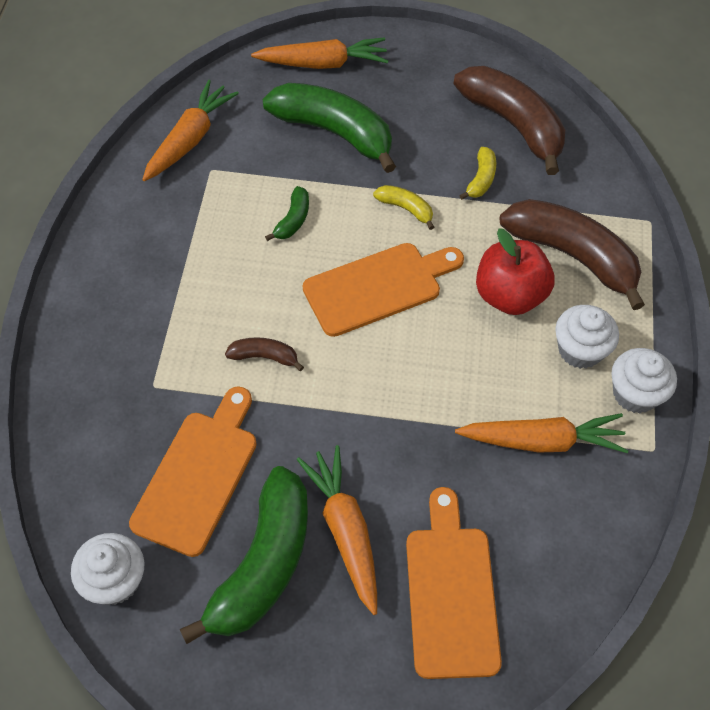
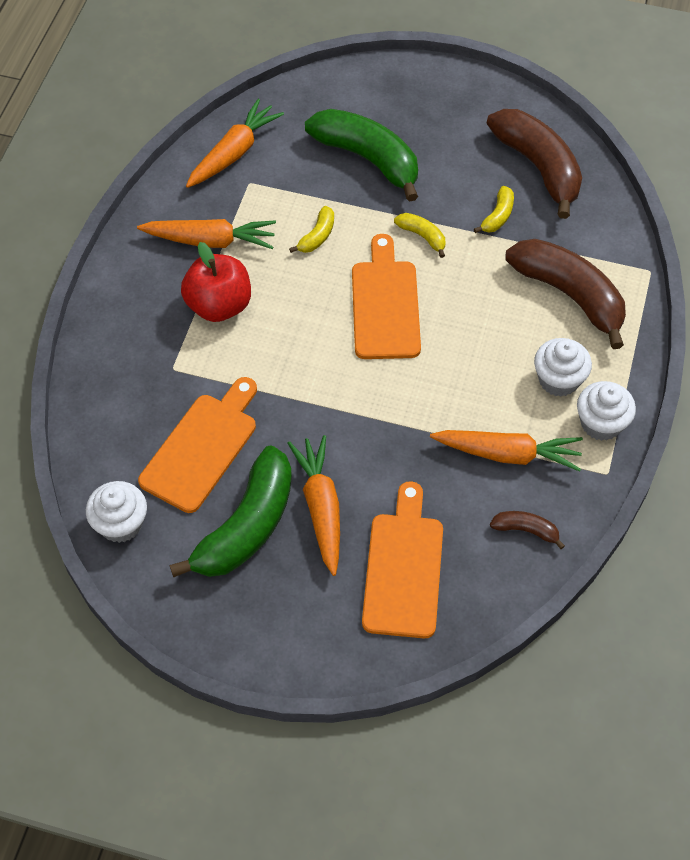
camera: 10 degrees right, 0 degrees up
brown banana [225,337,304,371] -> brown banana moved to [490,511,565,549]
orange carrot [251,37,388,69] -> orange carrot moved to [137,219,276,249]
green banana [265,186,309,241] -> yellow banana [289,206,334,253]
orange cutting board [303,243,464,337] -> orange cutting board turned 75 degrees counterclockwise [352,234,421,359]
red apple [476,228,555,315] -> red apple moved to [181,242,251,322]

